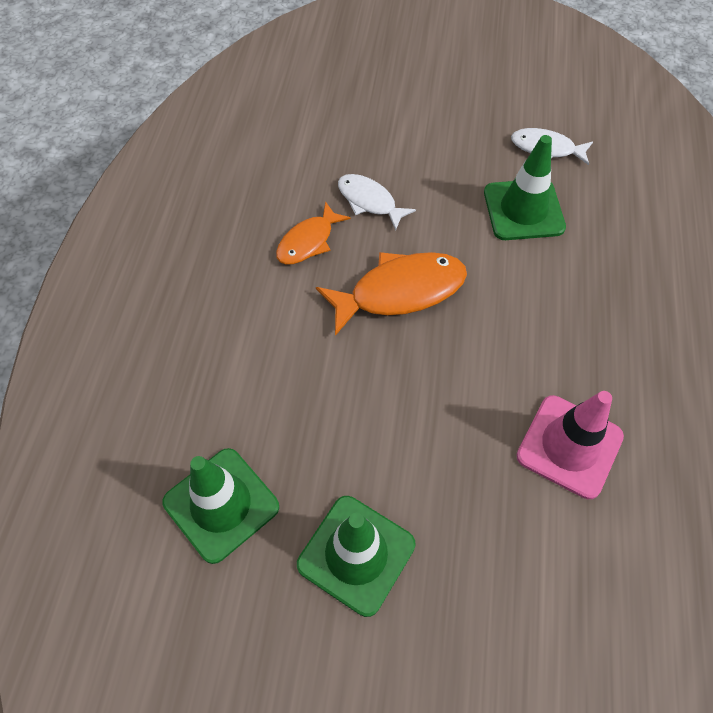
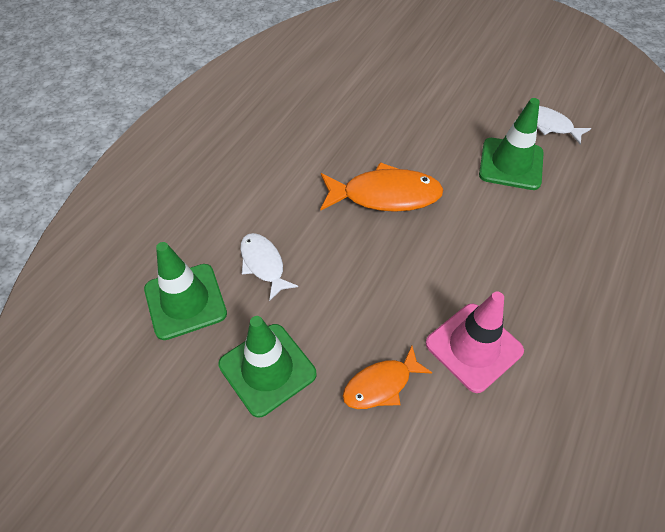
camera: 20 degrees right, 5 degrees down
orange fish [276,201,351,265] -> orange fish moved to [343,346,432,409]
white fish [338,174,416,231] -> white fish moved to [240,233,298,301]

